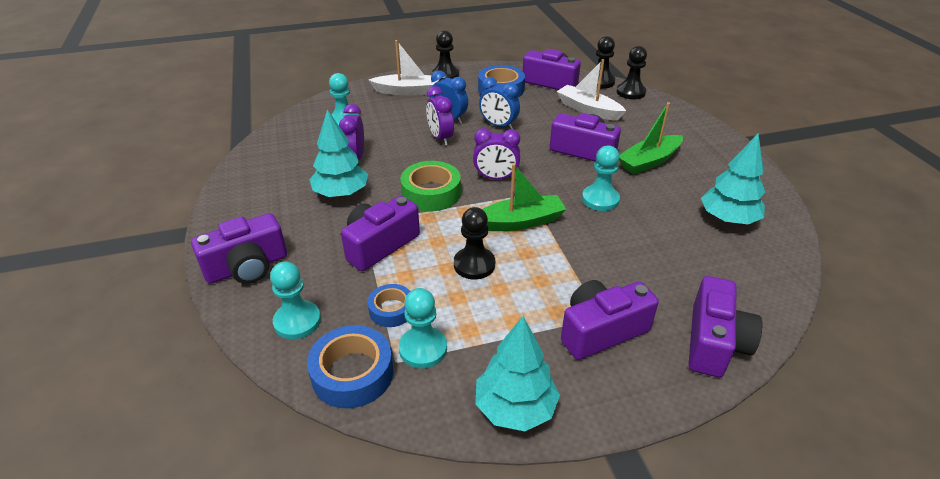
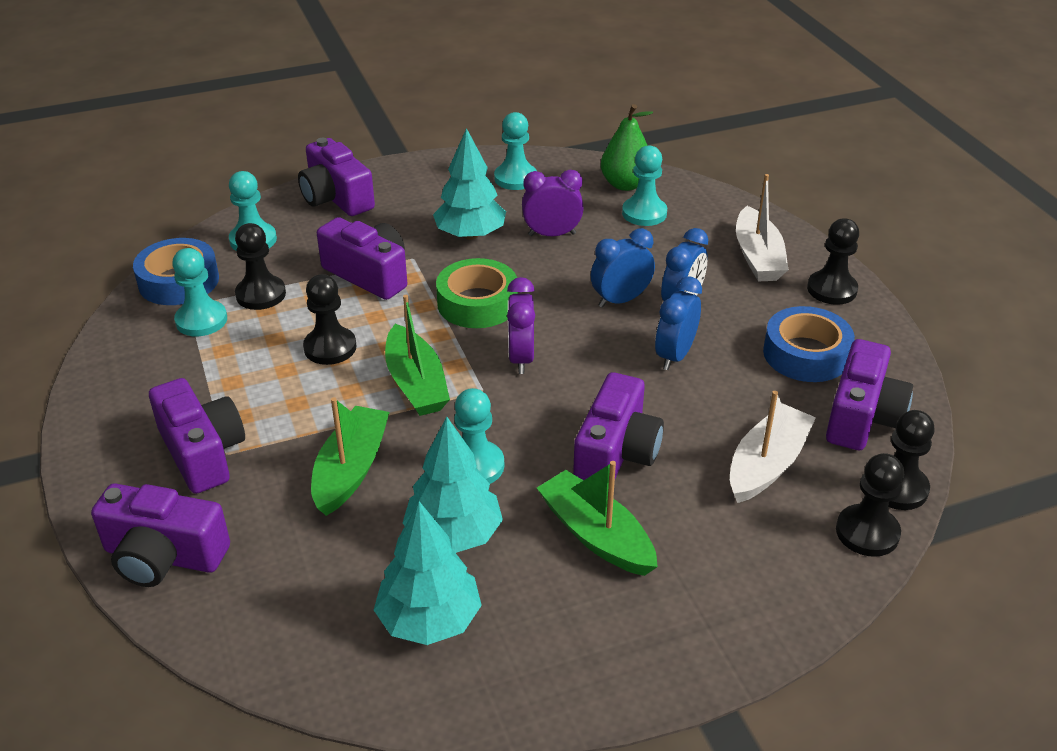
camera: 85 degrees right, 0 degrees up
blue tape [368,284,410,327] -> black pawn [235,223,286,310]
purple clock [426,86,454,145] -> blue clock [591,228,655,308]
turquoise tree [475,316,560,431] -> turquoise tree moved to [403,417,503,553]
none -> green boat [311,397,390,516]
none -> turquoise pawn [494,112,537,190]
none -> green pear [601,104,653,191]

